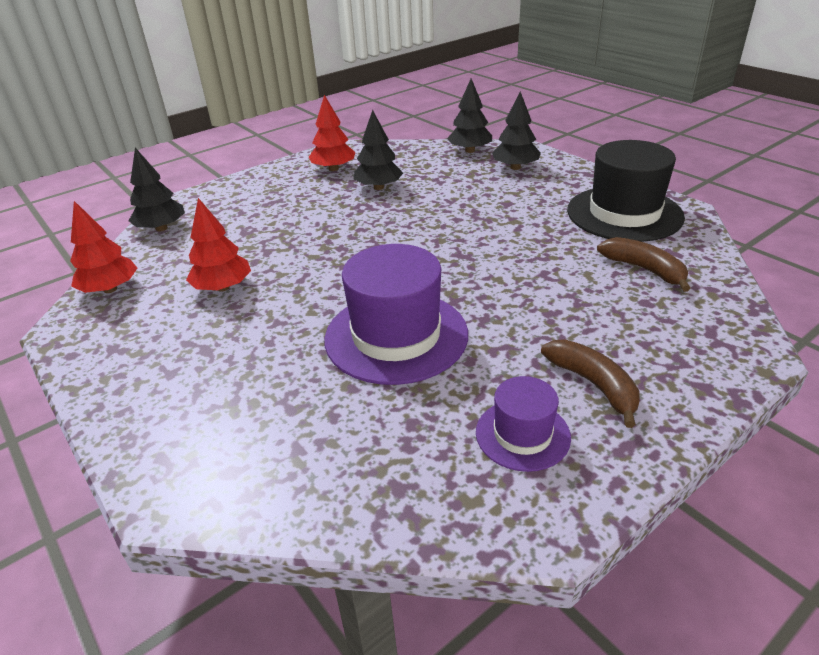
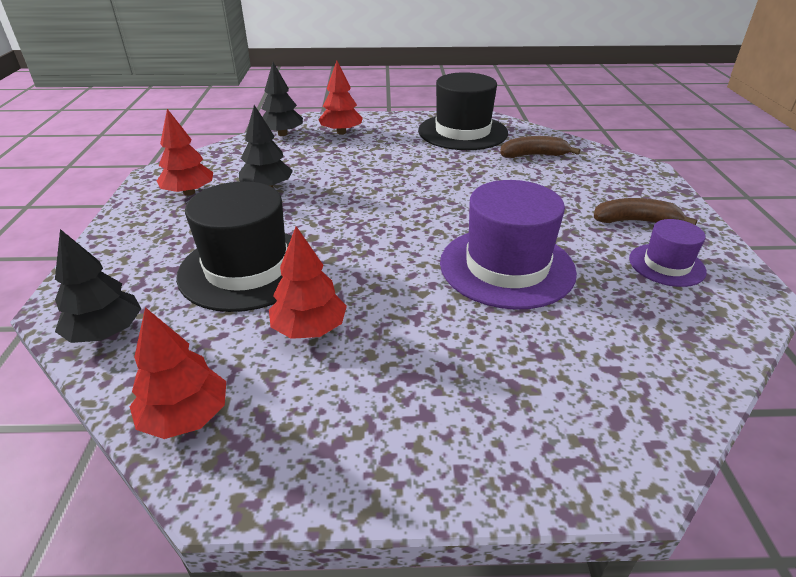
camera: 55 degrees left, 0 degrees up
black tree [492,92,541,170] -> red tree [318,61,363,135]
none -> black hat [176,181,292,312]

